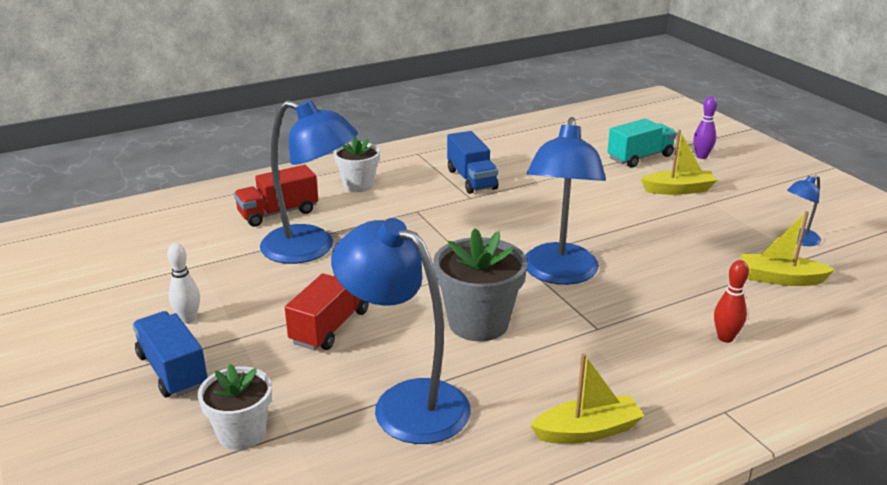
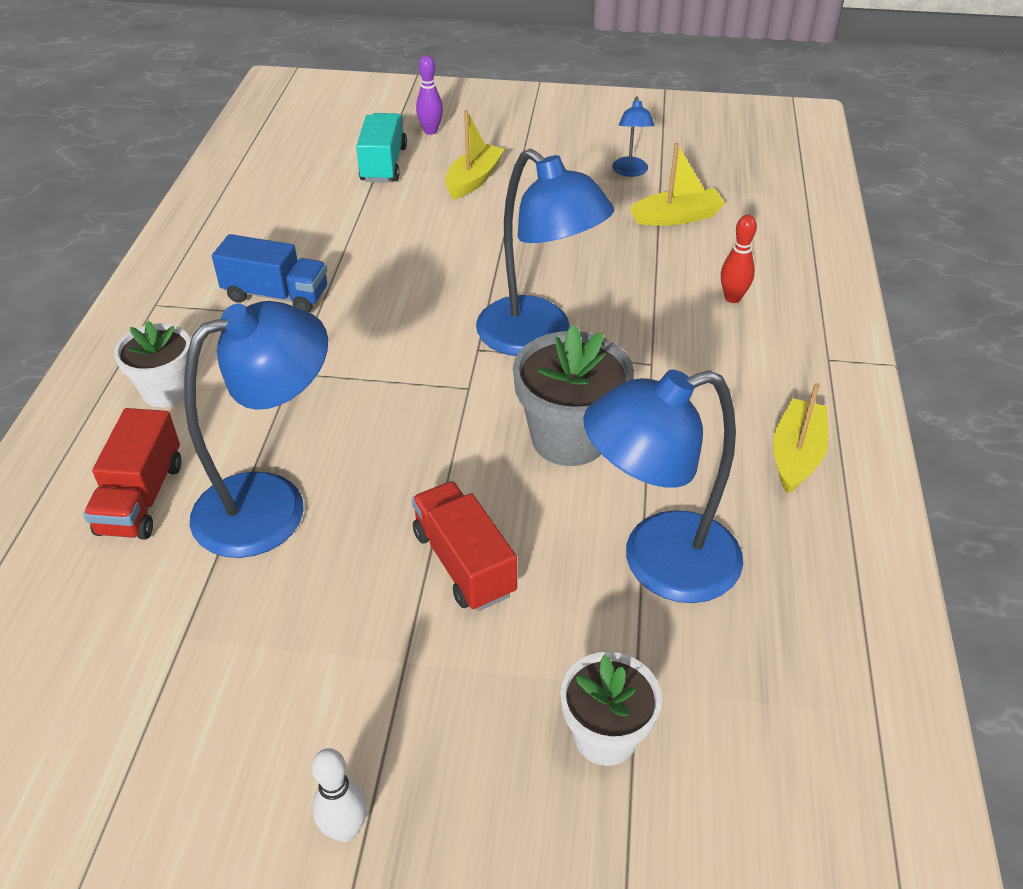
camera: 55 degrees left, 15 degrees up
blue truck [133,311,208,397] -> none
white bowling pin [167,243,200,324] -> white bowling pin moved to [312,748,367,842]
yellow boat [740,211,836,286] -> yellow boat turned 150 degrees counterclockwise [629,143,725,226]

